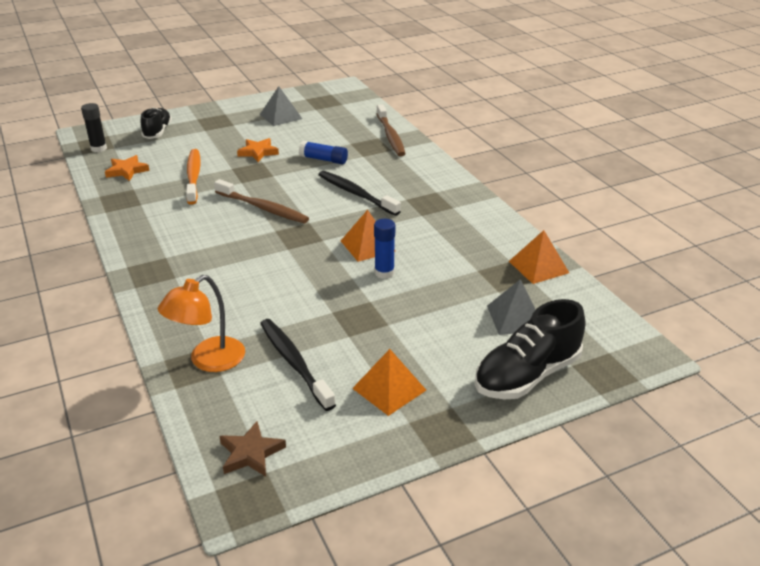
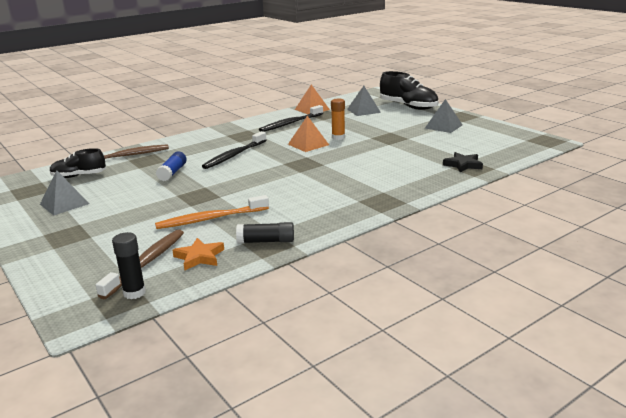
camera: 100 degrees left, 10 degrees down
black shoe [141,108,172,139] -> black shoe moved to [49,148,106,178]
orange lamp [158,275,245,372] -> black star [443,152,483,173]
brown toothbrush [214,179,309,223] -> brown toothbrush moved to [96,229,184,299]
brown star [219,421,286,477] -> none
orange star [237,138,279,162] -> none
black toothbrush [260,319,336,411] -> black toothbrush moved to [259,105,323,132]
orange pyramid [352,349,426,416] -> grey pyramid [425,99,462,133]
blue glue stick [374,219,395,279] -> orange glue stick [331,99,345,140]
none -> black glue stick [236,222,294,244]

